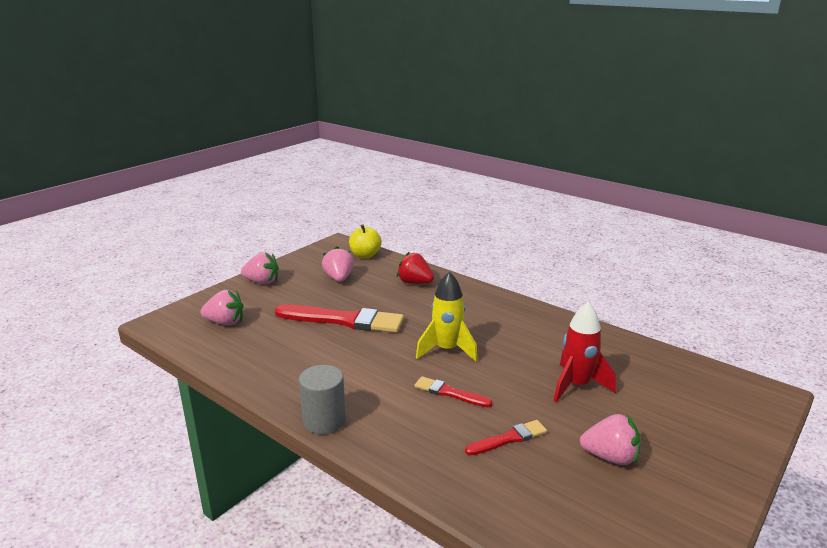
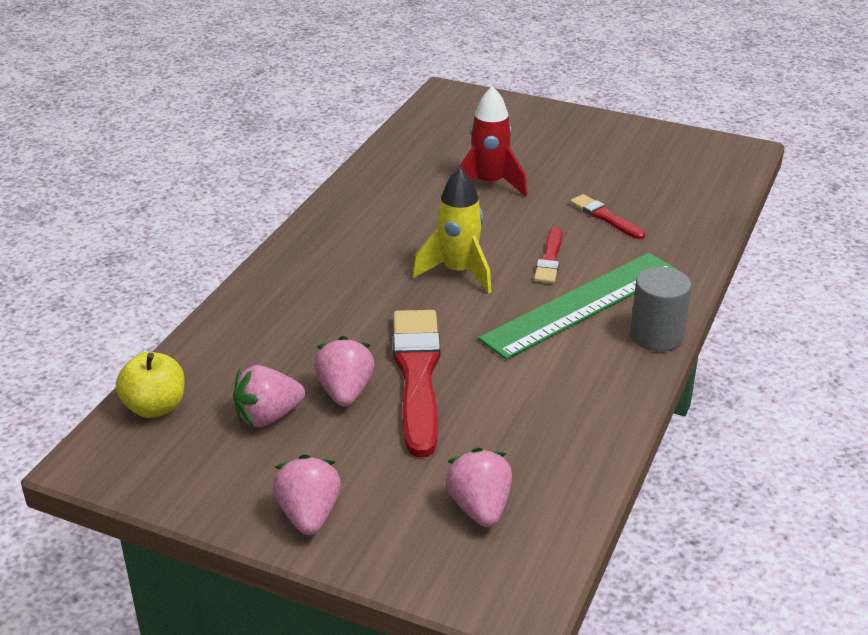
camera: 105 degrees left, 10 degrees up
red strawberry [397,251,434,284] -> none
pink strawberry [580,414,641,465] -> pink strawberry moved to [314,336,374,407]
none -> green ruler [478,253,678,360]

